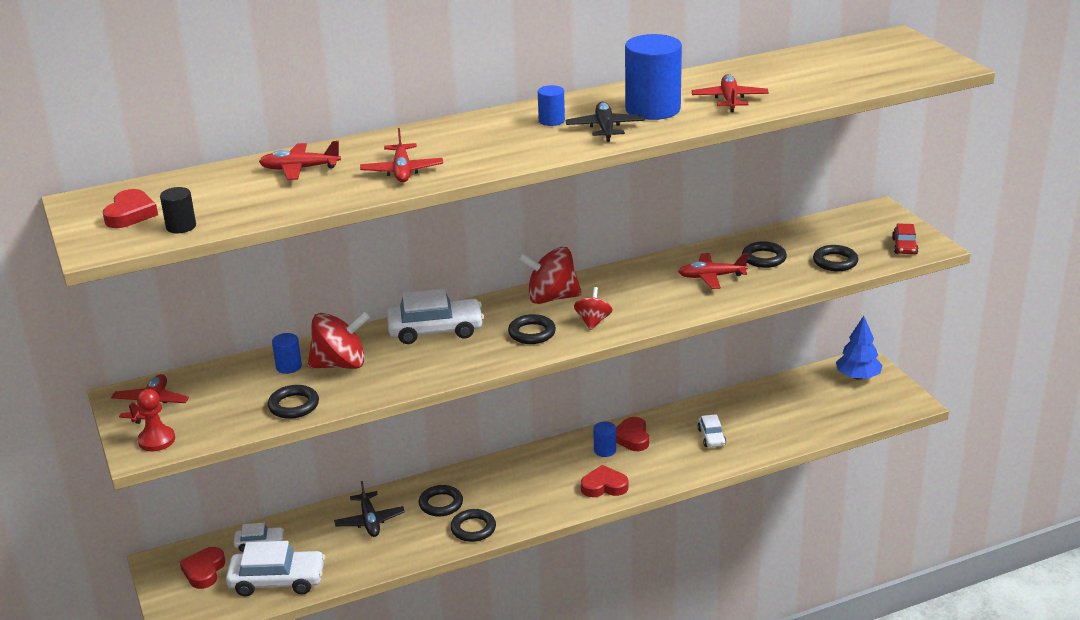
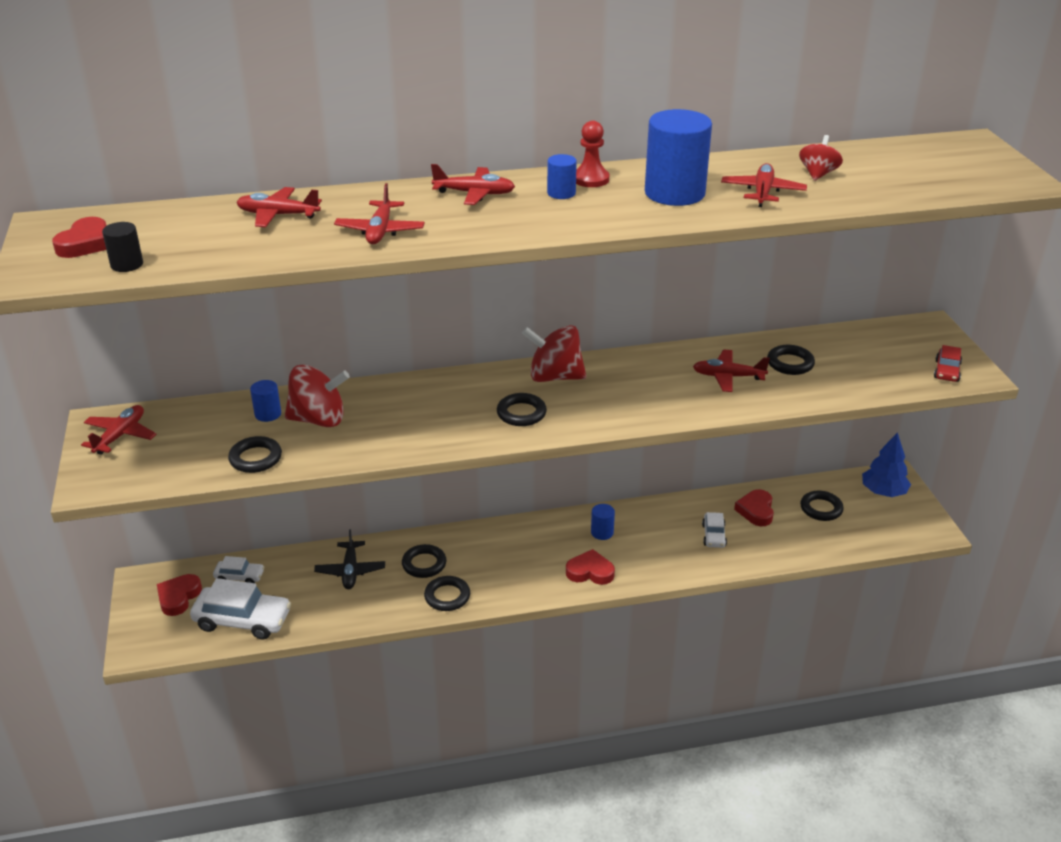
camera: 10 degrees right, 5 degrees up
red pawn [137,389,175,451] -> red pawn moved to [576,121,609,187]
white car [387,289,484,344] -> none
black plane [566,102,645,142] -> none
red spinning top [574,287,612,330] -> red spinning top moved to [799,135,843,181]
red heart [616,417,649,451] -> red heart moved to [734,489,774,526]
black ring [813,245,858,271] -> black ring moved to [800,490,844,521]
none -> red plane [431,164,515,205]

